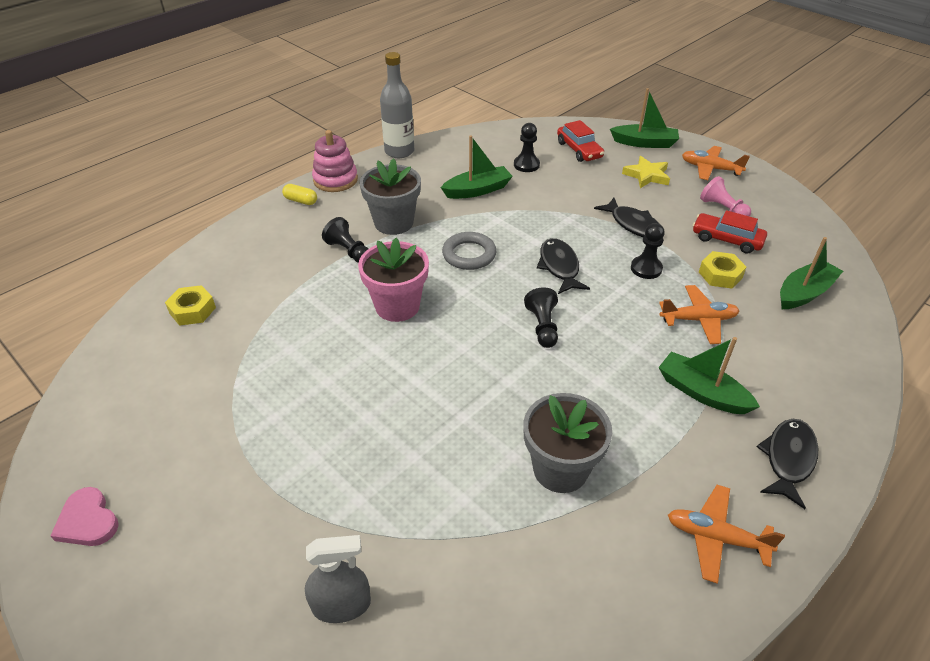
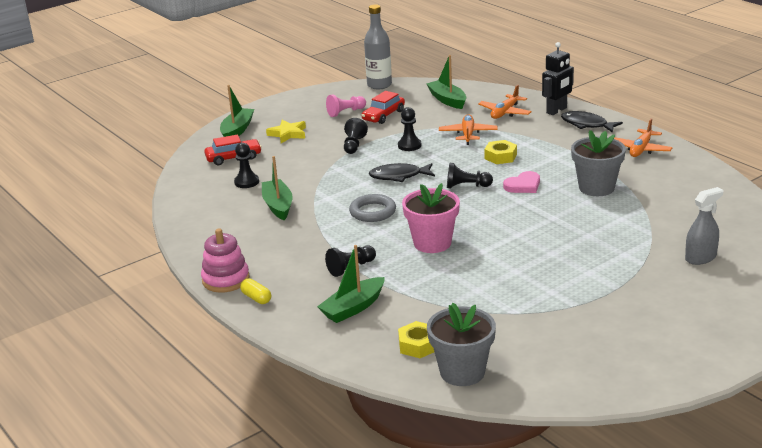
camera: 80 degrees left, 15 degrees down
pink heart [50,487,119,546] -> pink heart moved to [503,171,540,193]
yellow capsule [282,184,317,205] -> yellow capsule turned 75 degrees counterclockwise [240,279,271,304]
grey spray bottle [305,535,371,623] -> grey spray bottle turned 60 degrees clockwise [685,187,723,265]
grey flower pot [360,158,421,235] -> grey flower pot moved to [427,303,496,386]
grey bottle [380,52,414,158] -> grey bottle moved to [364,4,392,89]
black fish [594,198,660,237] -> black pawn [344,118,368,154]
green boat [658,337,760,414] -> green boat moved to [317,245,385,323]
orange plane [682,146,750,180] -> orange plane moved to [478,85,532,119]
yellow nut [699,251,746,289] -> yellow nut moved to [484,140,517,164]
none -> black robot [542,42,574,115]

